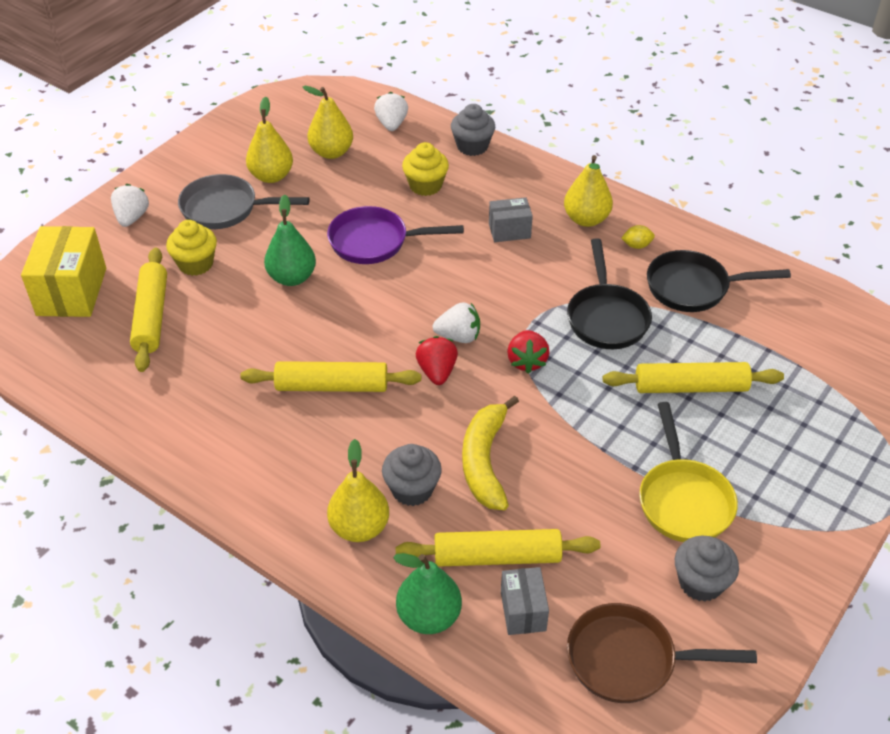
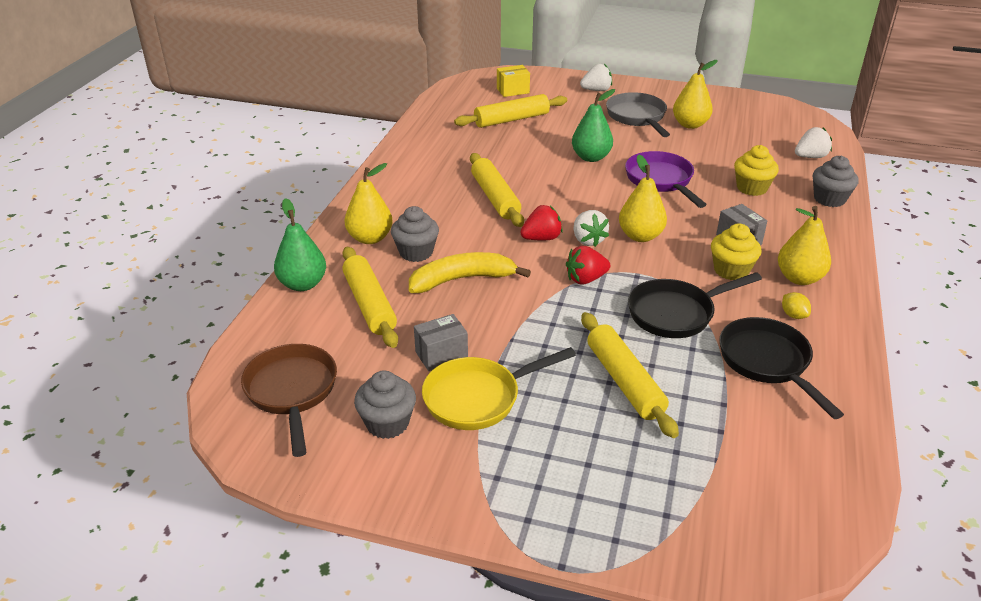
camera: 70 degrees right, 10 degrees down
yellow box [21,226,106,317] -> yellow box [497,65,530,97], size x0.56
yellow cupcake [166,220,217,276] -> yellow cupcake moved to [711,223,761,280]
yellow pear [303,86,353,159] -> yellow pear moved to [619,155,667,242]
grey box [501,567,549,635] -> grey box moved to [414,314,468,371]

